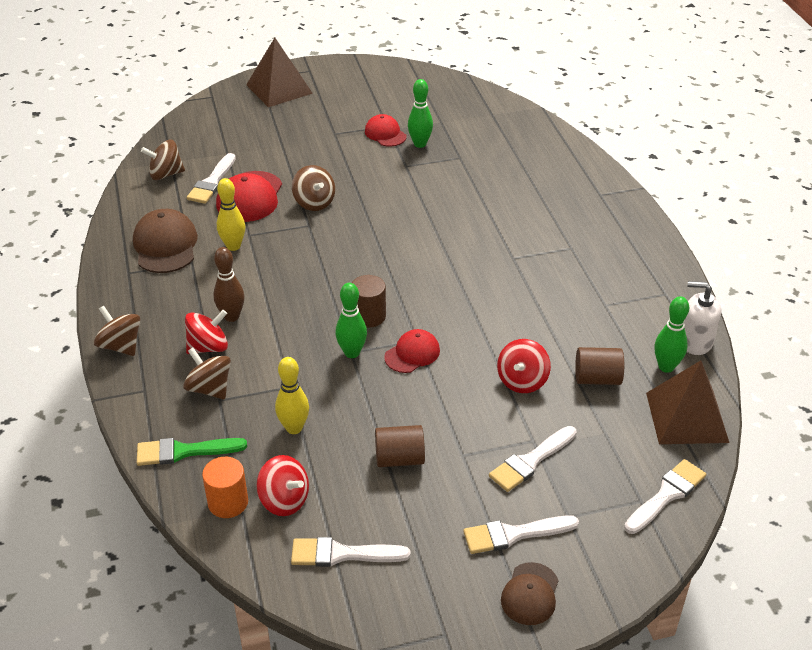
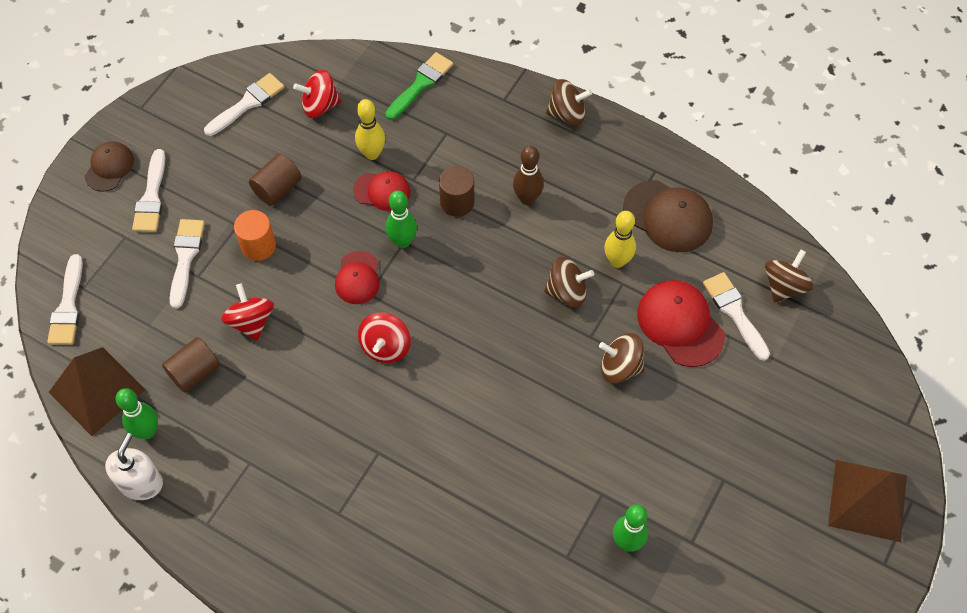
camera: 135 degrees right, 20 degrees up
brown spinning top [183,348,231,399] -> brown spinning top moved to [544,257,594,308]
red spinning top [185,310,228,354] -> red spinning top moved to [358,312,411,363]
orange cylinder [202,457,248,518] -> orange cylinder moved to [234,210,276,261]
brown cylinder [352,275,386,328] -> brown cylinder moved to [439,166,474,217]
red cap [365,114,407,147] -> red cap moved to [353,171,411,211]
white brush [463,515,579,554] -> white brush turned 150 degrees clockwise [132,149,165,232]
brown cap [501,562,559,625] -> brown cap turned 45 degrees clockwise [84,141,134,192]
white soap dispenser [684,281,721,355] -> white soap dispenser turned 45 degrees counterclockwise [105,433,163,500]

